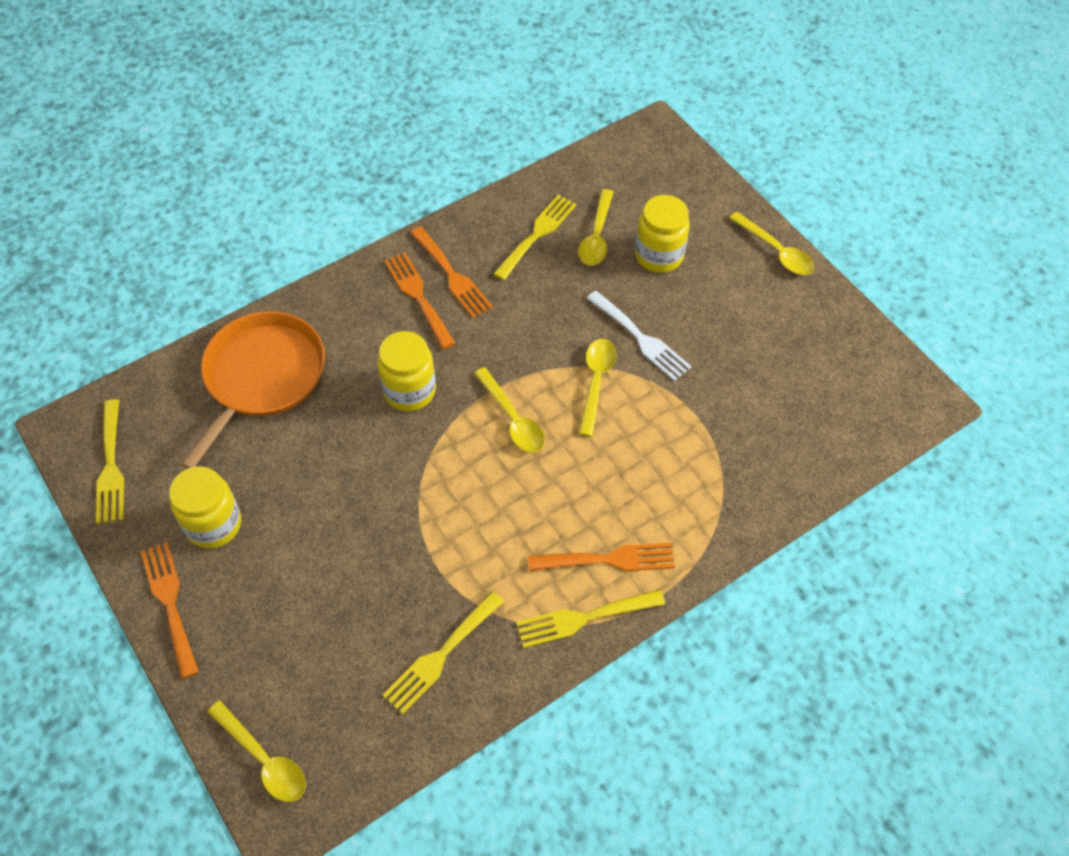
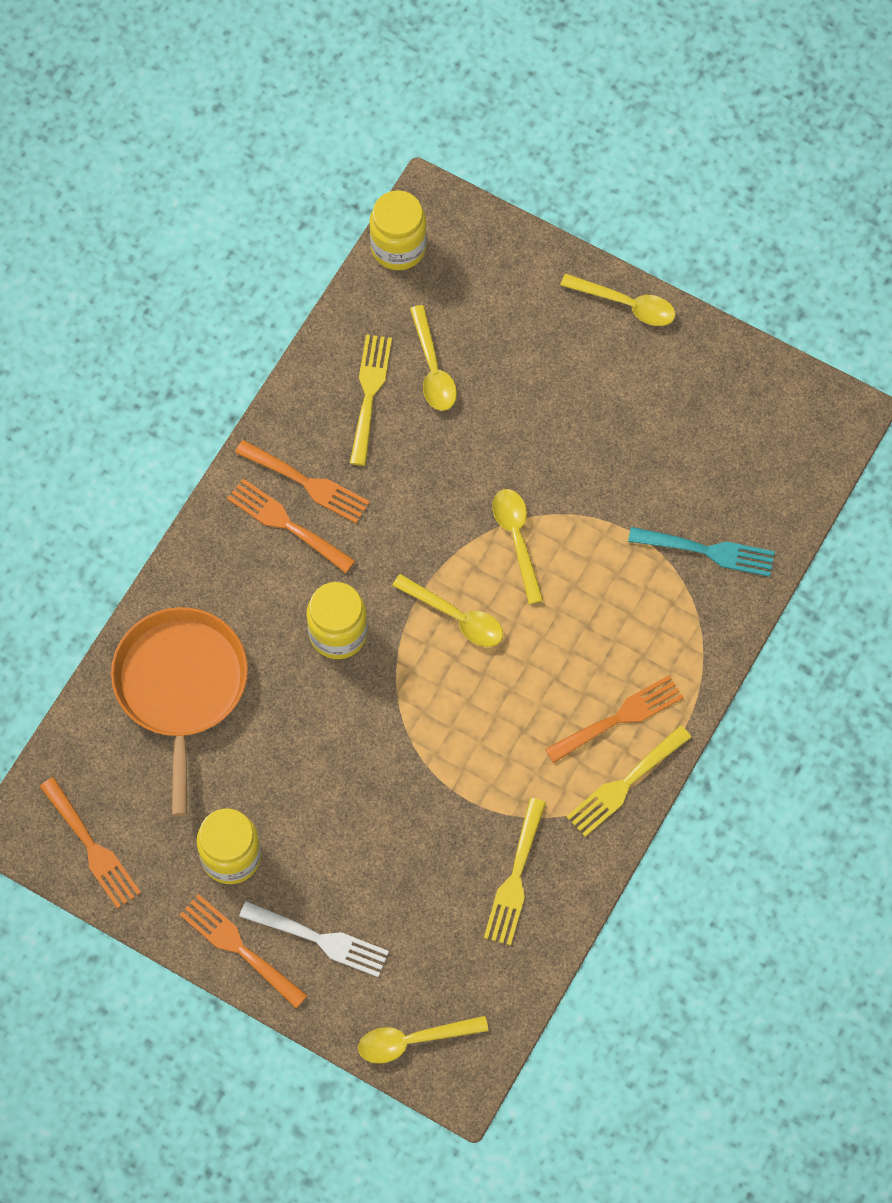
camera: 25 degrees left, 10 degrees up
yellow fork [96,399,124,524] -> orange fork [39,777,141,909]
yellow spoon [208,701,306,802] -> yellow spoon turned 150 degrees clockwise [358,1016,489,1064]
white fork [586,291,691,381] -> white fork moved to [239,901,389,977]
yellow jar [635,195,690,273] -> yellow jar moved to [369,190,427,270]
none -> turquoise fork [628,527,775,577]

